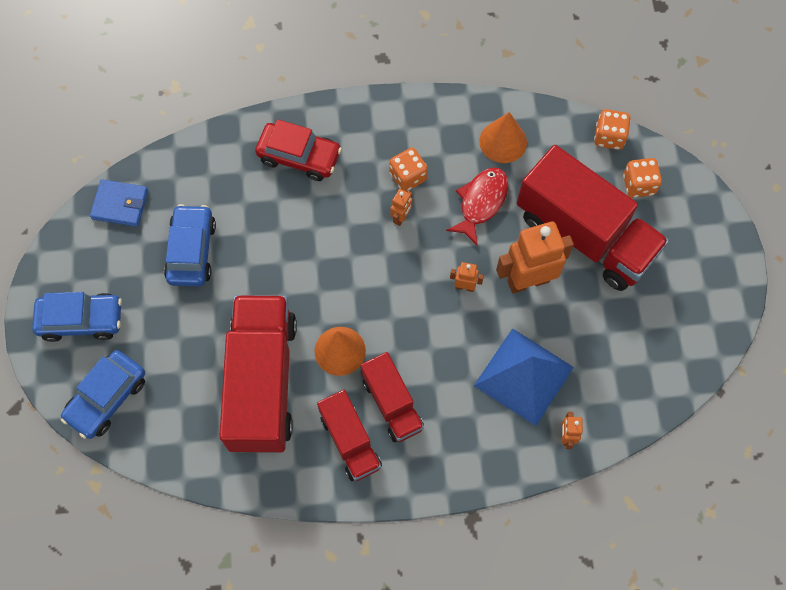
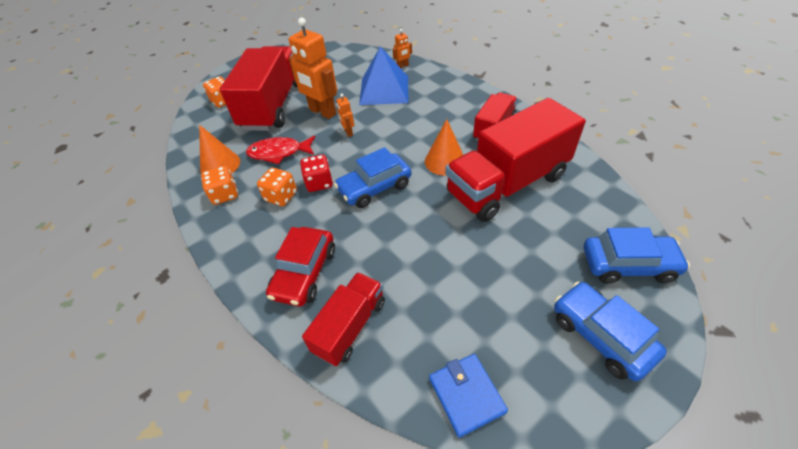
camera: 120 degrees left, 20 degrees down
blue car [164,204,216,286] -> blue car moved to [334,147,411,208]
red car [255,119,342,181] -> red car turned 150 degrees counterclockwise [266,227,335,306]
red truck [361,352,424,442] -> red truck moved to [302,272,385,366]
orange robot [390,189,412,226] -> red dice [300,155,333,192]
orange dice [594,109,631,150] -> orange dice moved to [201,166,238,205]

